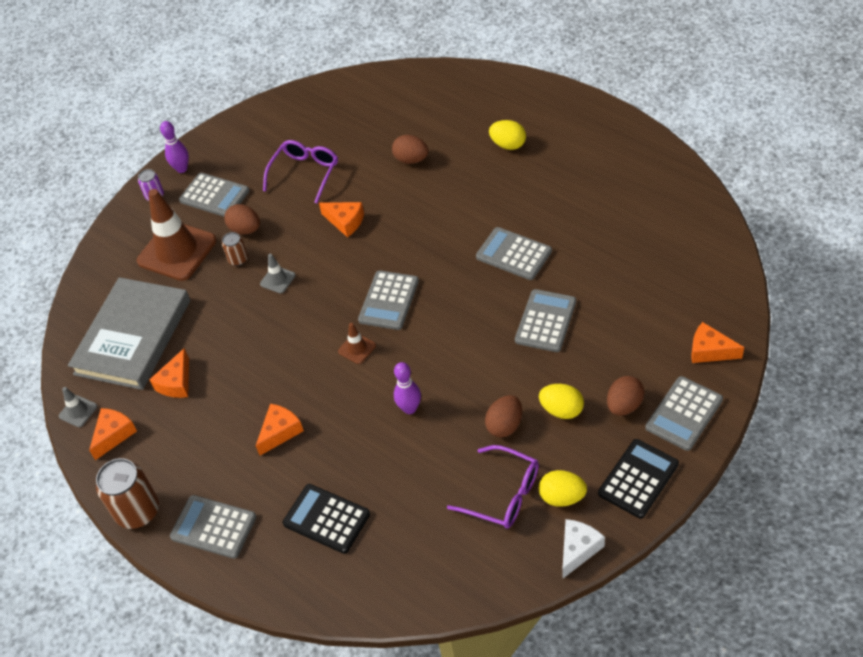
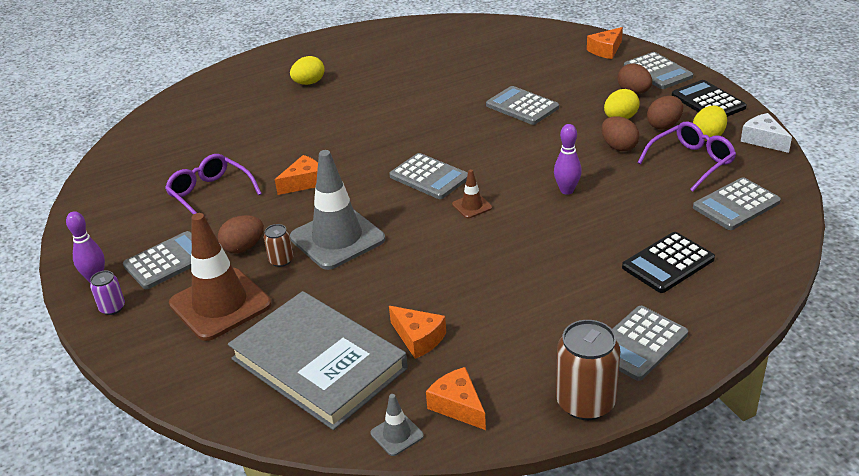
camera: 70 degrees left, 15 degrees down
orange cheese [256,404,304,455] -> none
grey traffic cone [260,254,296,293] -> grey traffic cone [290,150,385,270], size x2.30
brown egg [392,135,429,164] -> brown egg moved to [647,96,683,129]
grey calculator [476,227,552,280] -> grey calculator moved to [693,177,781,230]

